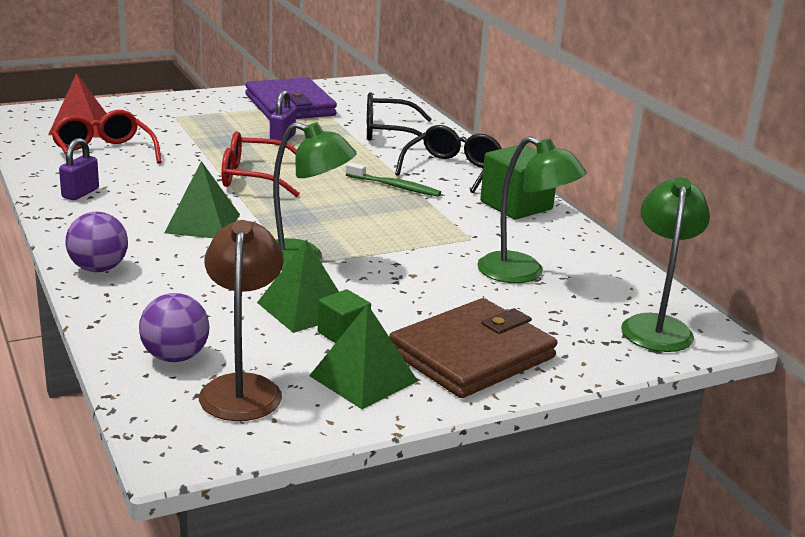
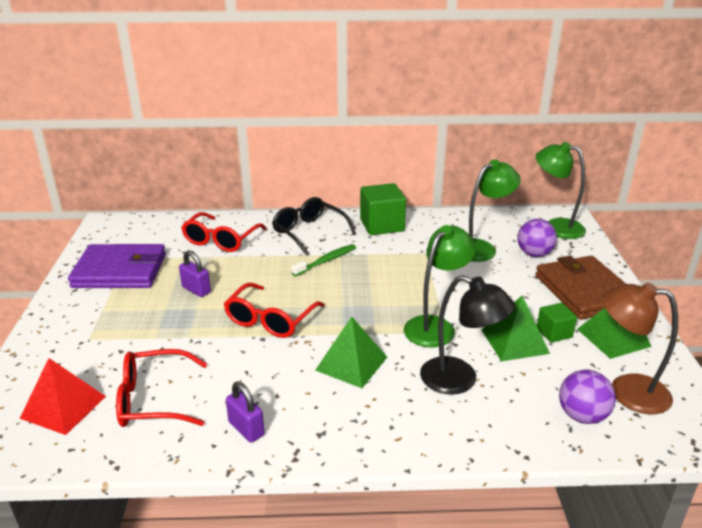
camera: 65 degrees left, 5 degrees up
purple ball [66,212,128,272] -> purple ball moved to [517,219,557,257]
black glasses [367,92,432,141] -> red glasses [181,212,266,252]
none -> black lamp [420,275,515,395]

